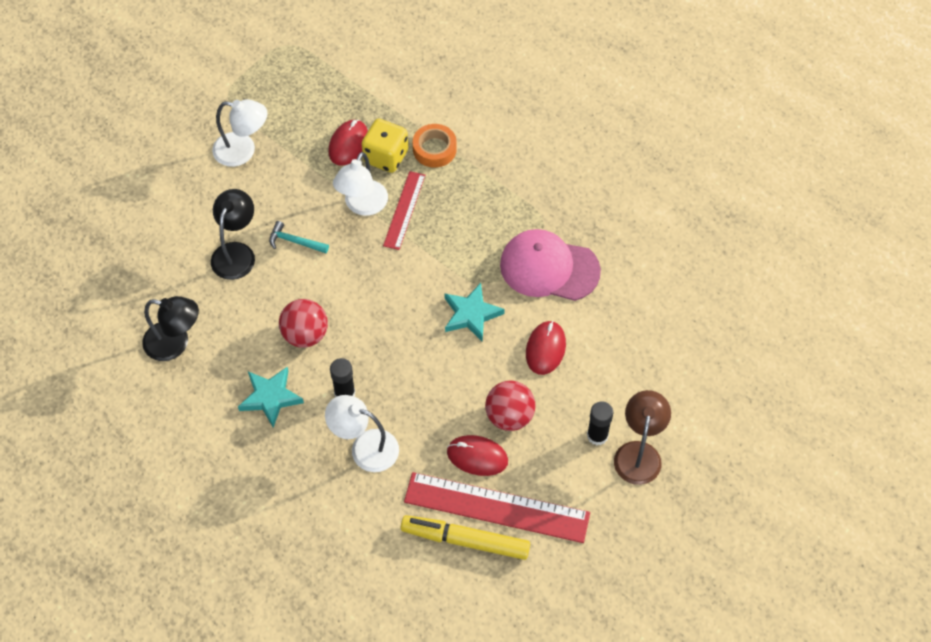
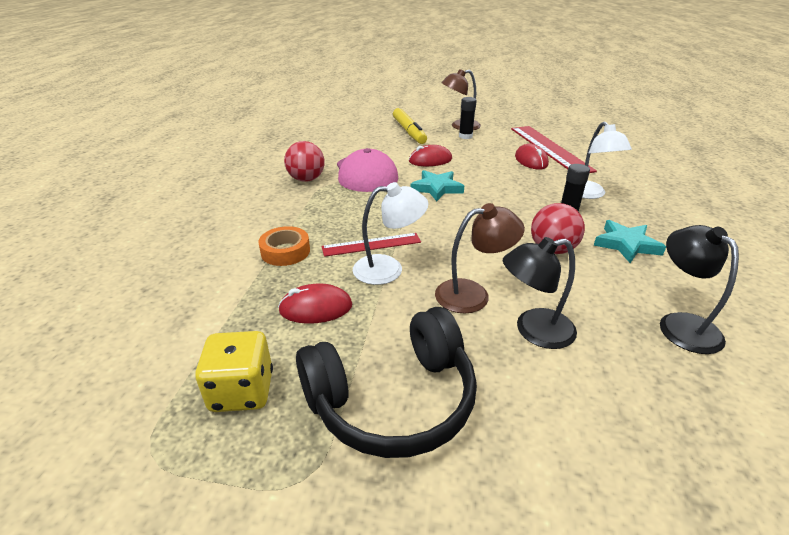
camera: 120 degrees left, 25 degrees down
white lamp [212,99,267,167] -> black headphones [296,307,477,458]
turquoise hammer [269,221,329,253] -> brown lamp [435,203,525,314]
yellow dice [361,119,408,173] -> yellow dice moved to [195,331,273,412]
yellow marker [401,515,530,560] -> yellow marker moved to [393,108,427,144]
red ball [485,380,536,431] -> red ball moved to [284,141,325,182]

